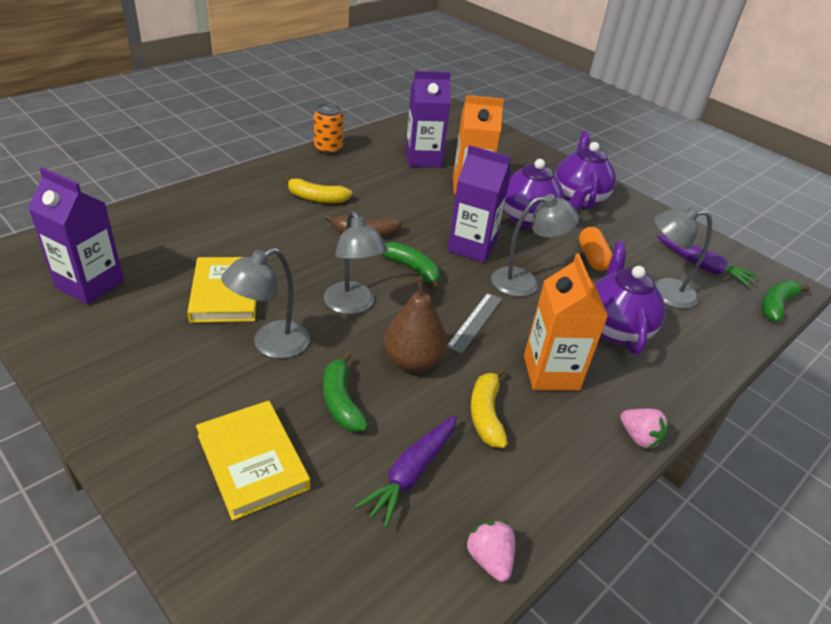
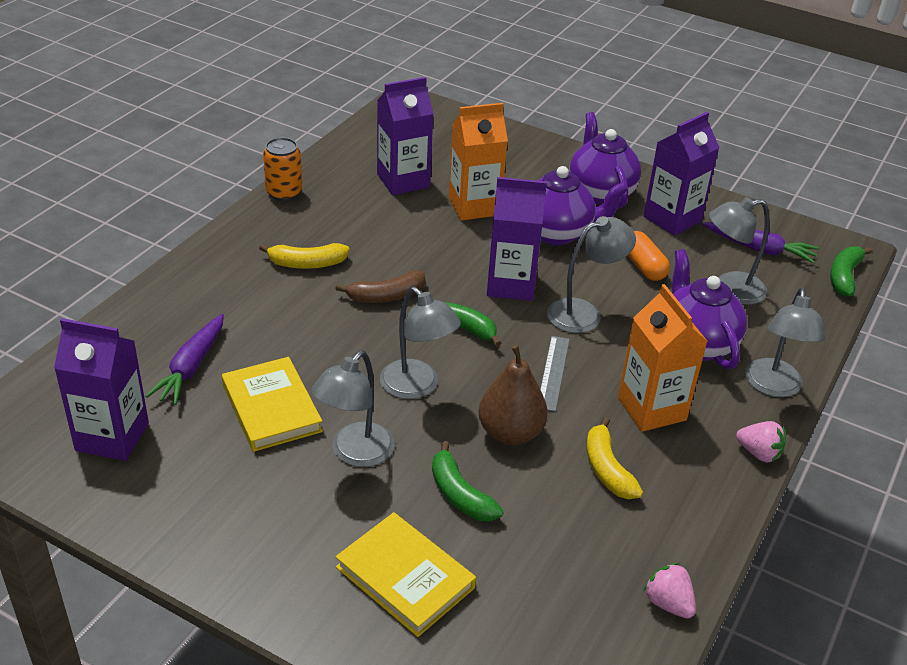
camera: 15 degrees left, 0 degrees up
purple carrot [355,415,457,528] -> purple carrot moved to [145,314,224,405]
none -> purple carton [643,112,720,236]
none -> grey lamp [745,288,826,397]

